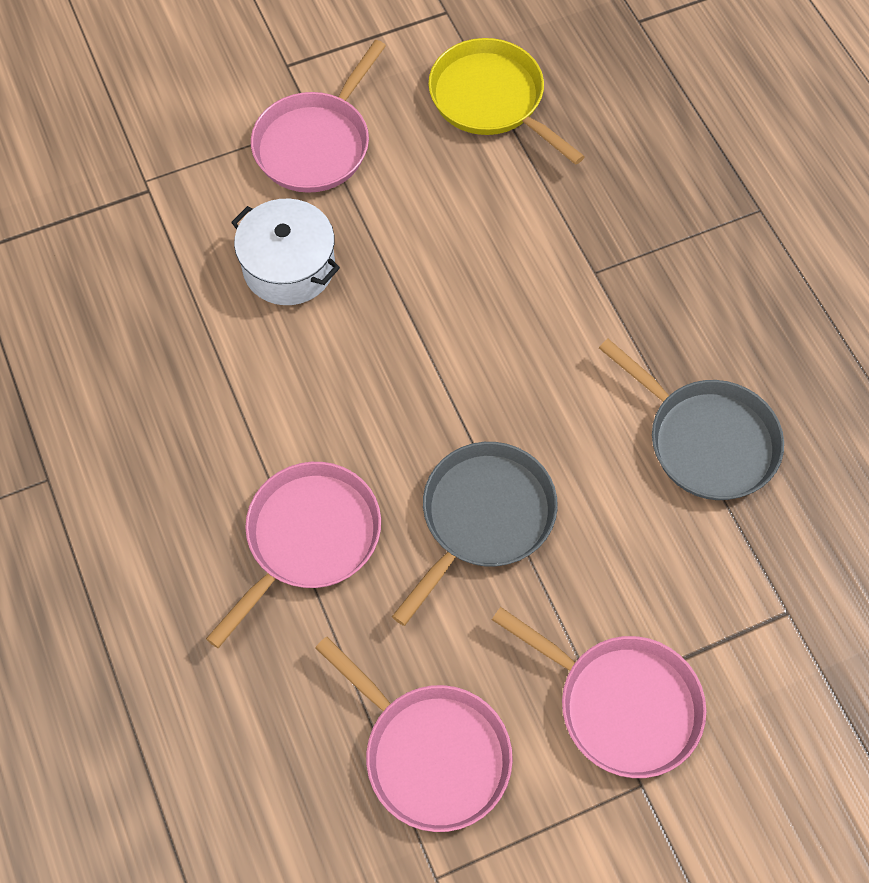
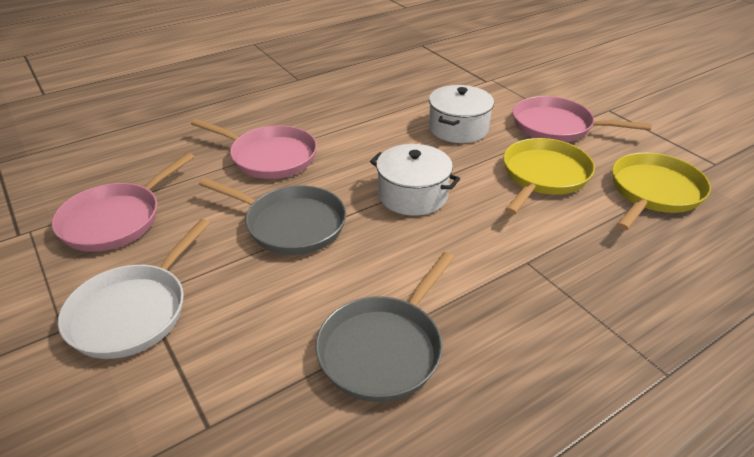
camera: 80 degrees right, 25 degrees down
pink pan [492,607,706,778] -> white pan [58,219,210,359]
none -> white pot [370,144,460,216]
none -> yellow pan [503,138,595,215]

